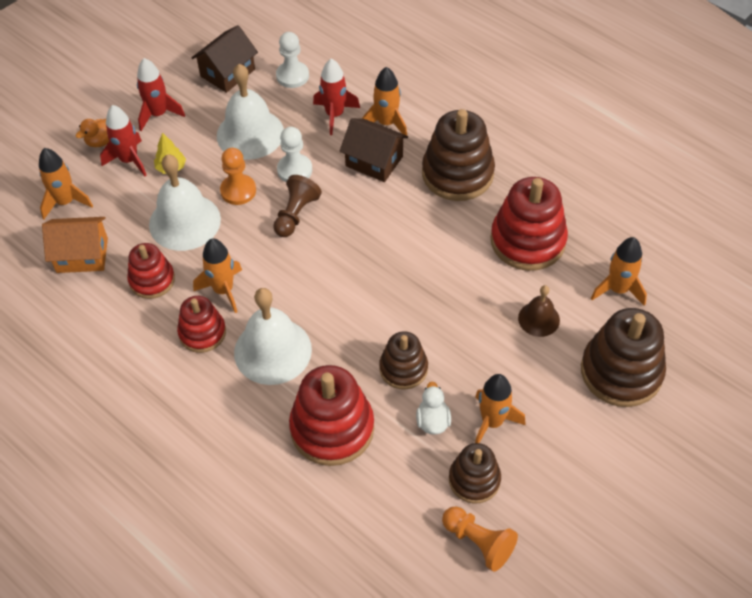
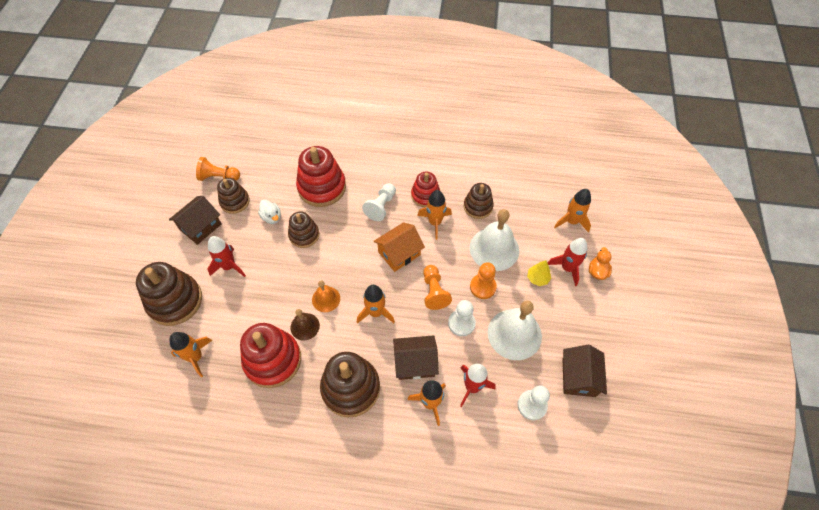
camera: 145 degrees right, 5 degrees up
orange house [42,217,108,273] -> orange house moved to [374,222,425,272]
red stacking toy [127,243,175,299] -> brown stacking toy [464,183,494,219]
red rocket [137,58,185,131] -> red rocket moved to [208,236,246,277]
white bell [234,288,312,385] -> white pawn [362,183,396,221]
brown pawn [273,175,322,237] -> orange pawn [423,265,452,310]
orange rocket [475,374,525,443] -> orange rocket moved to [357,285,395,323]
brown bell [518,285,560,337] -> brown bell moved to [290,309,320,340]
none -> brown house [169,196,222,245]
none -> orange bell [312,281,340,312]

